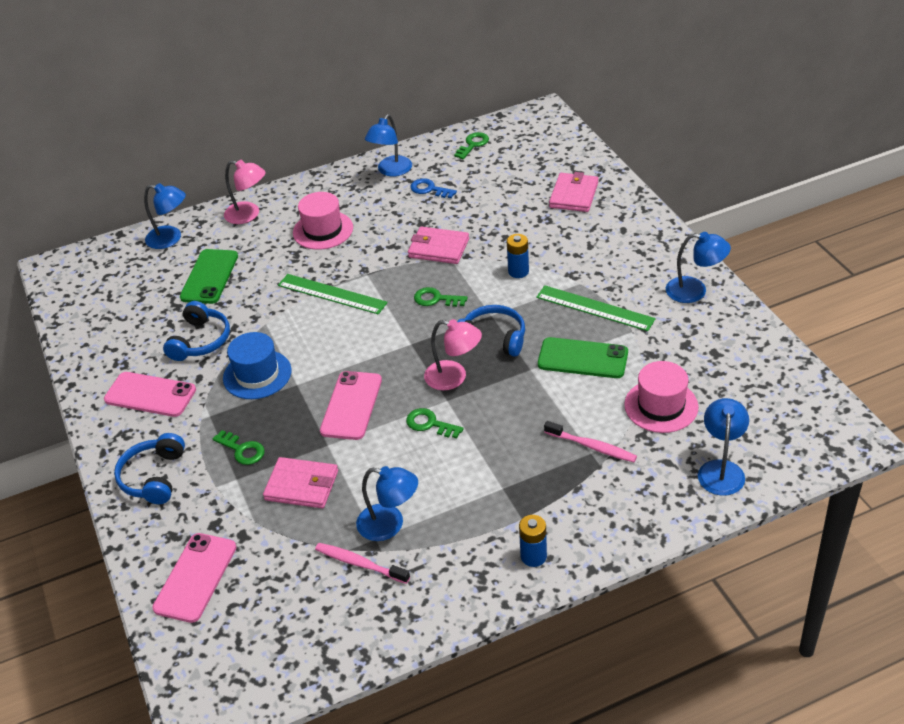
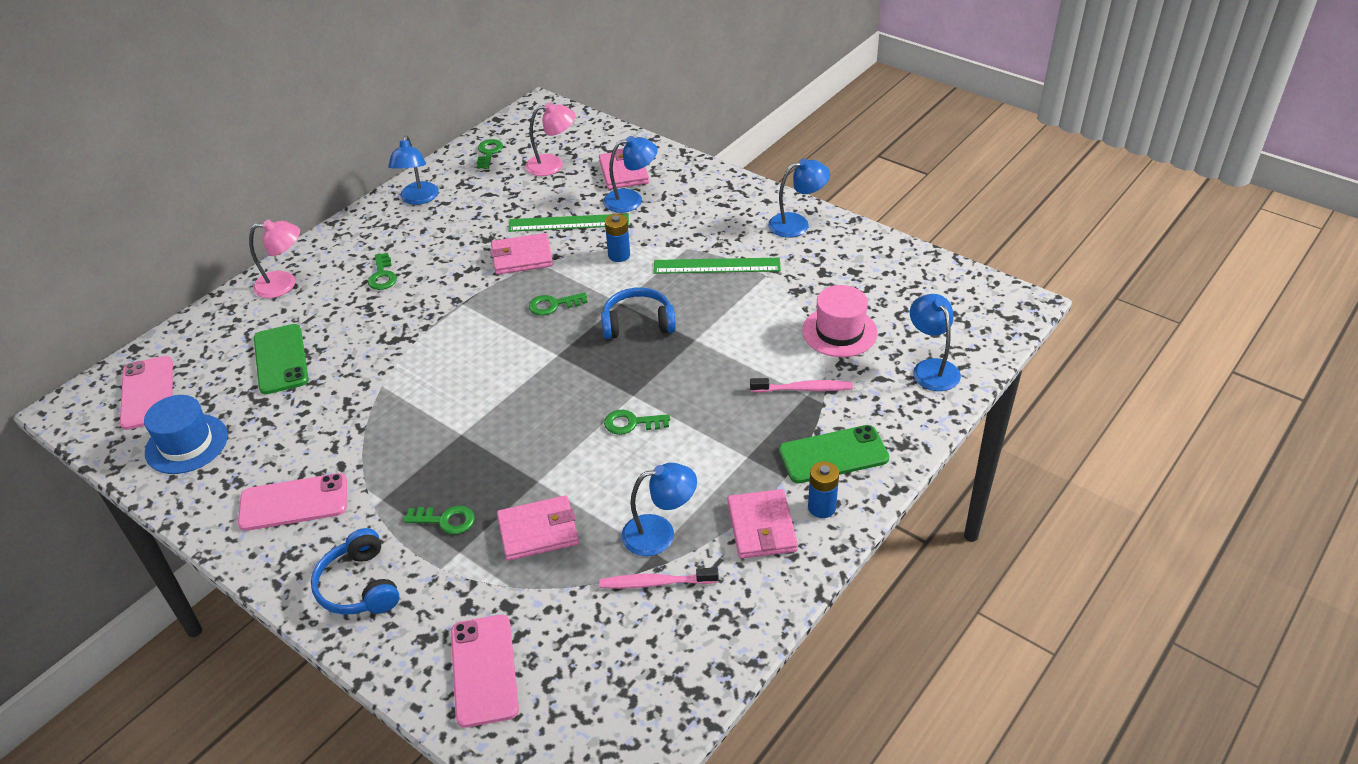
camera: 30 degrees left, 0 degrees up
blue lamp [144,183,186,249] -> blue lamp moved to [603,136,658,213]
blue headphones [163,301,230,361] -> none
blue hat [223,332,292,399] -> blue hat moved to [144,395,228,474]
green ruler [278,274,388,315] -> green ruler moved to [508,213,629,232]
pink hat [293,192,353,250] -> green key [368,253,397,290]
pink phone [320,371,382,440] -> pink phone moved to [120,356,173,430]
blue key [410,178,457,198] -> none
pink lamp [424,319,482,390] -> pink lamp moved to [525,102,576,176]
green phone [538,337,628,378] -> green phone moved to [779,425,889,483]
none -> pink wallet [727,489,798,559]

